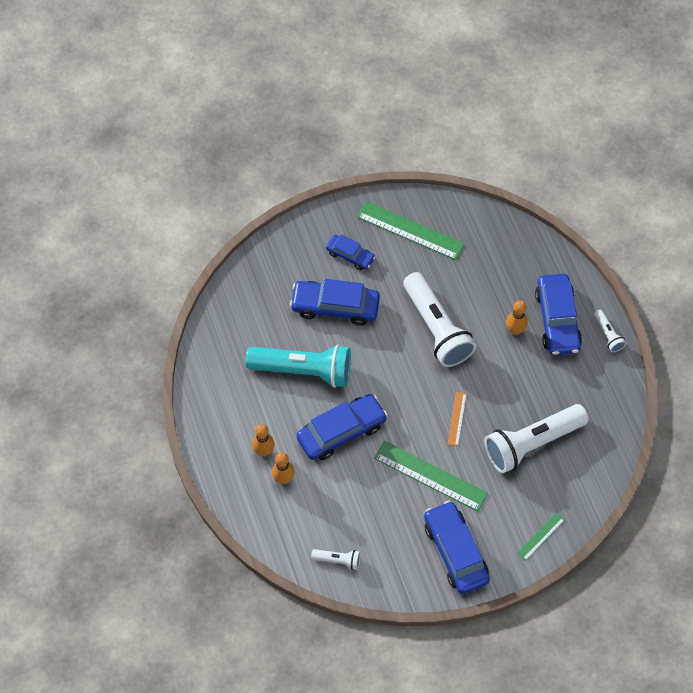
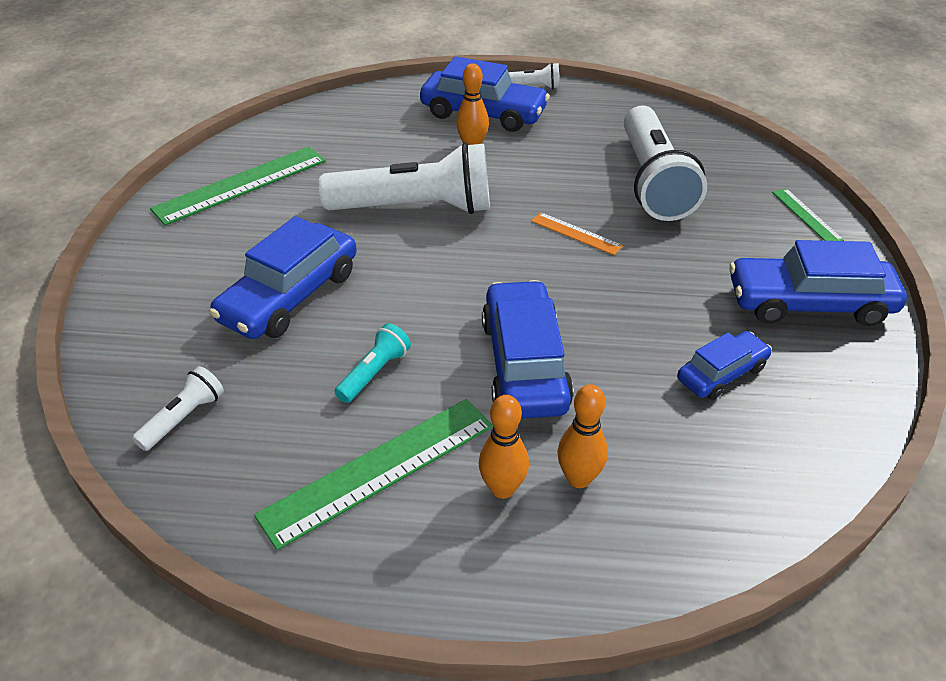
camera: 65 degrees left, 20 degrees down
turquoise flashlight [246,345,351,388] -> turquoise flashlight [334,323,411,403], size x0.44
white flashlight [311,549,360,570] -> white flashlight moved to [132,366,224,451]
blue car [326,235,376,270] -> blue car moved to [677,331,772,400]
green ruler [374,441,488,511] -> green ruler moved to [254,399,493,550]

